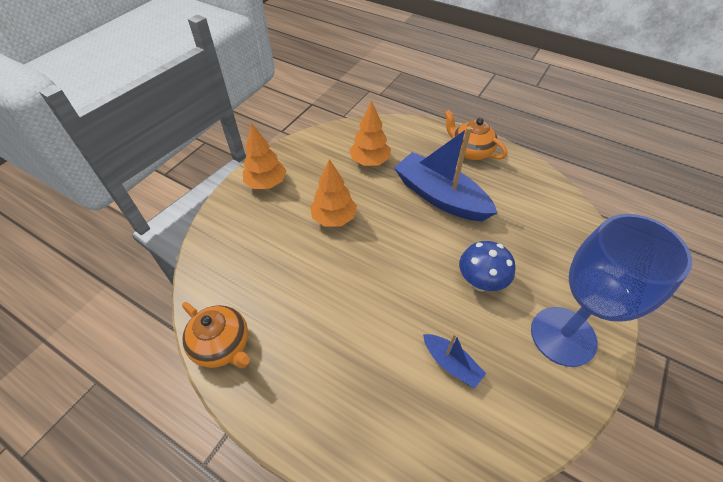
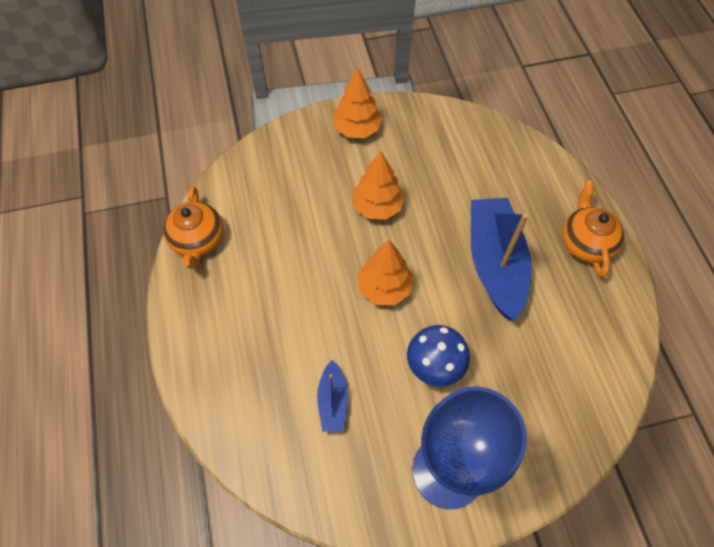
camera: 45 degrees right, 10 degrees up
orange tree [349,100,391,166] -> orange tree moved to [357,240,414,305]

